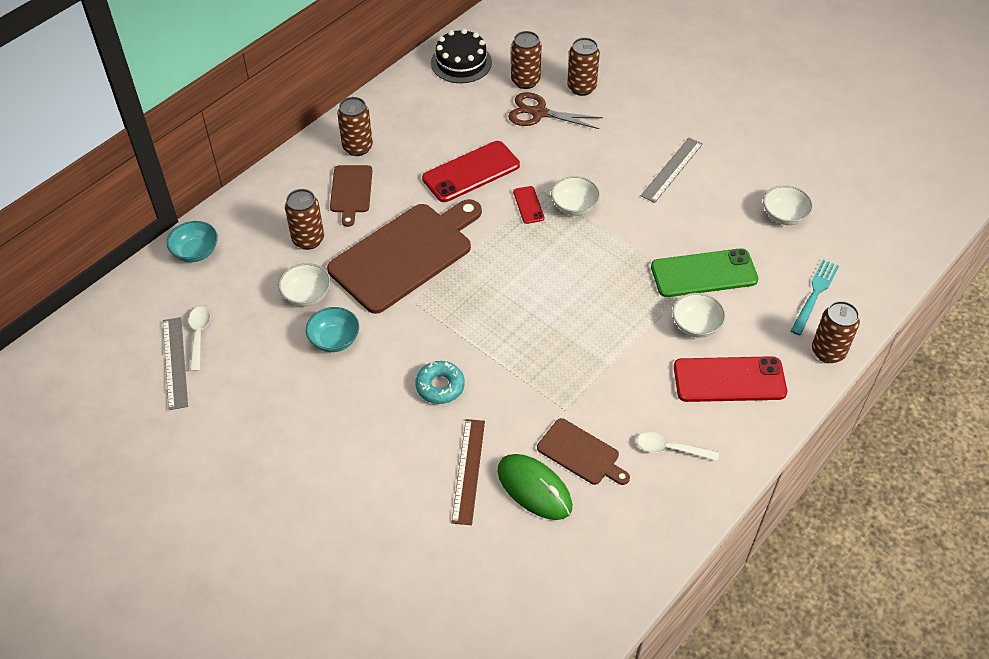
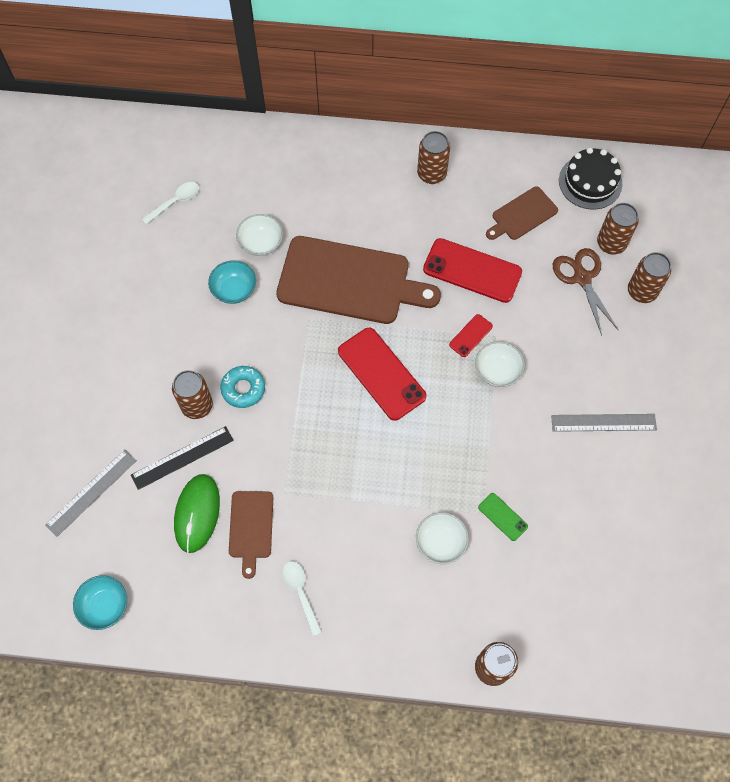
camera: 55 degrees right, 15 degrees up
grey ruler [163,317,188,410] -> grey ruler moved to [45,449,137,537]
turquoise bowl [167,221,218,262] -> turquoise bowl moved to [73,575,127,630]
brown can [285,189,324,250] -> brown can moved to [172,370,213,419]
brown cutting board [330,165,372,227] -> brown cutting board moved to [486,187,558,240]
brown ruler [451,419,485,525] -> black ruler [131,426,234,490]
green phone [651,248,759,297] -> green phone [478,493,528,541], size x0.49
red phone [674,356,787,402] -> red phone moved to [338,328,426,421]
white bowl [763,185,813,225] -> none
turquoise fork [791,260,839,335] -> none

